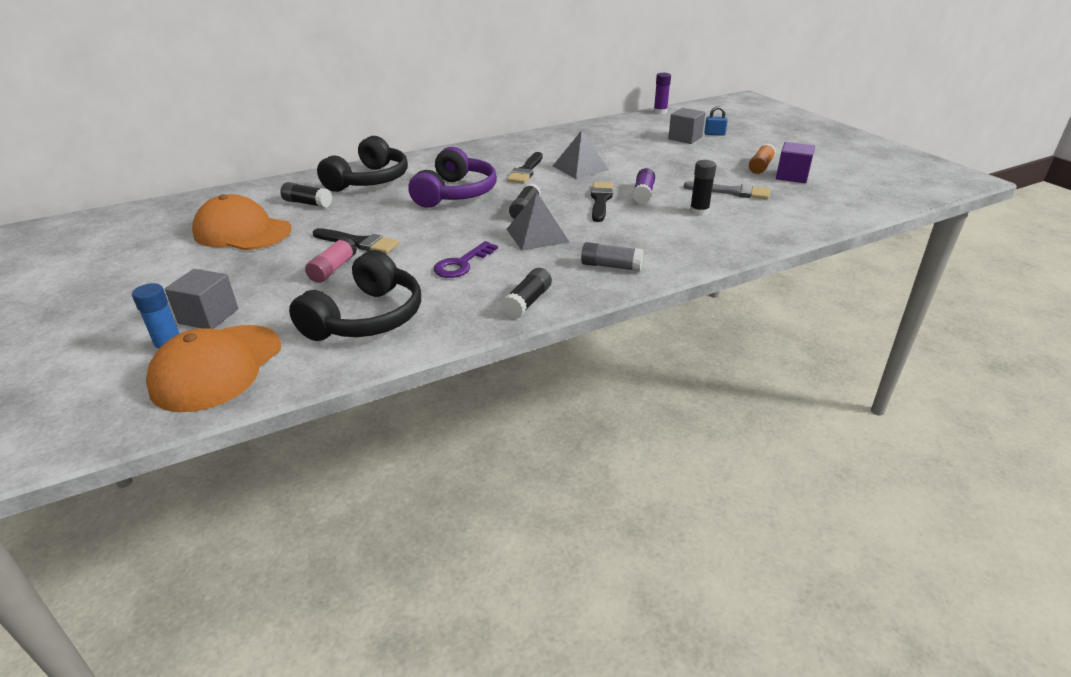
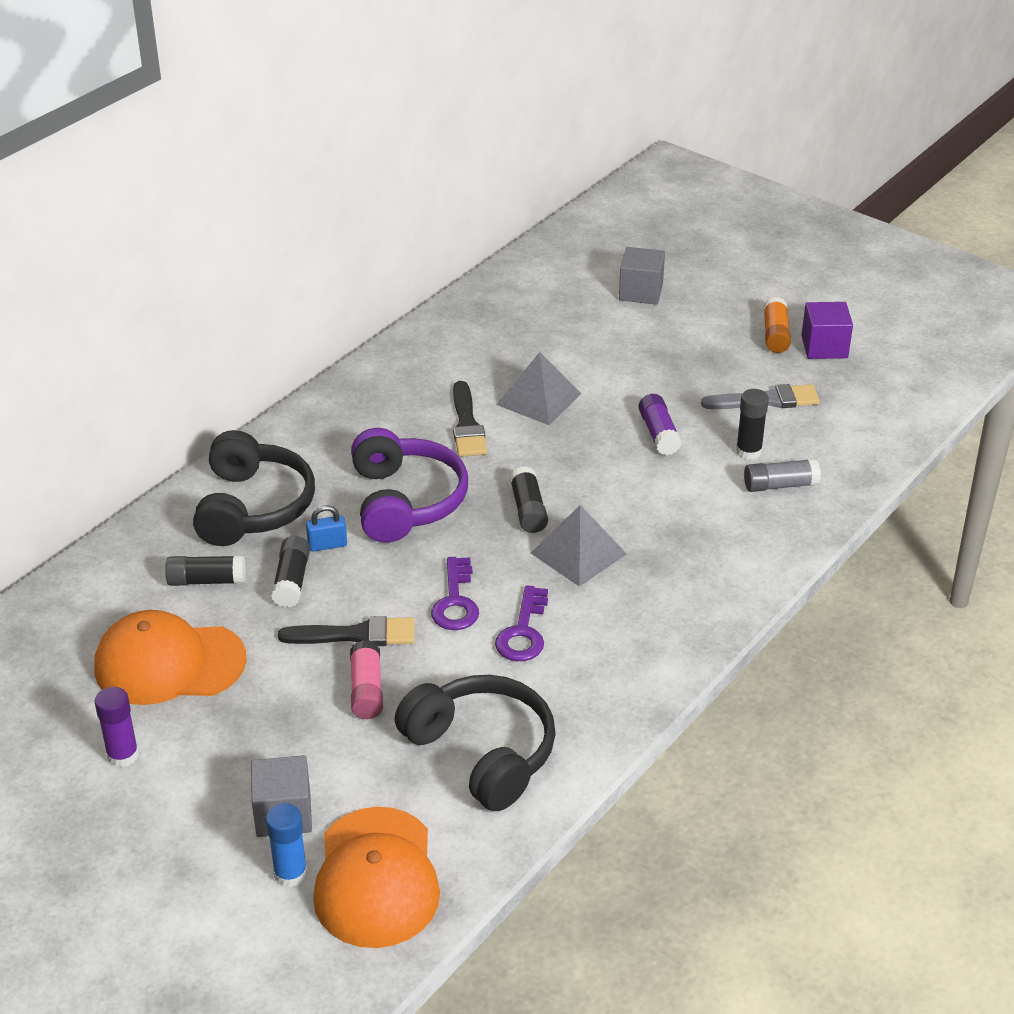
camera: 25 degrees left, 5 degrees up
black headphones [289,250,421,341] -> black headphones turned 45 degrees counterclockwise [395,675,556,811]
black glue stick [501,268,552,318] -> black glue stick moved to [271,536,310,607]
grey glue stick [581,242,644,272] -> grey glue stick moved to [744,459,821,492]
black brush [591,182,613,222] -> none
purple glue stick [654,73,671,114] -> purple glue stick moved to [95,687,139,767]
blue padlock [704,106,728,136] -> blue padlock moved to [306,505,347,552]
none -> purple key [431,557,479,630]

